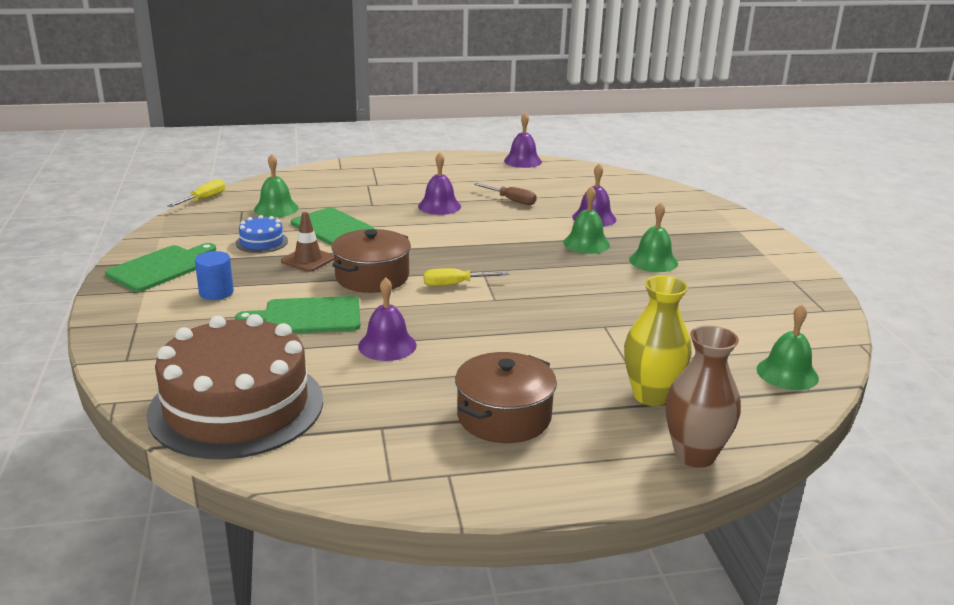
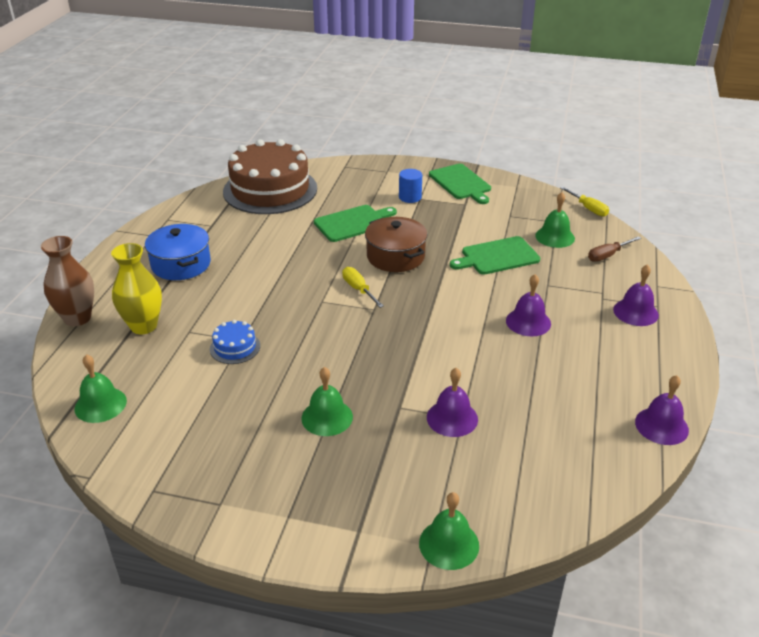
camera: 115 degrees right, 10 degrees up
green cutting board [235,296,360,333] -> green cutting board turned 45 degrees clockwise [314,205,397,242]
blue cake [236,215,288,253] -> blue cake moved to [210,320,260,364]
brown traffic cone [281,212,334,272] -> none
purple bell [358,277,417,361] -> purple bell moved to [613,264,659,326]
yellow screwdriver [424,268,509,286] -> yellow screwdriver turned 45 degrees counterclockwise [342,267,384,308]
brown pot [455,352,557,443] -> blue pot [145,224,211,280]
brown screwdriver [474,183,537,205] -> brown screwdriver moved to [588,236,641,262]
green bell [563,186,610,254] -> green bell moved to [419,492,479,570]

